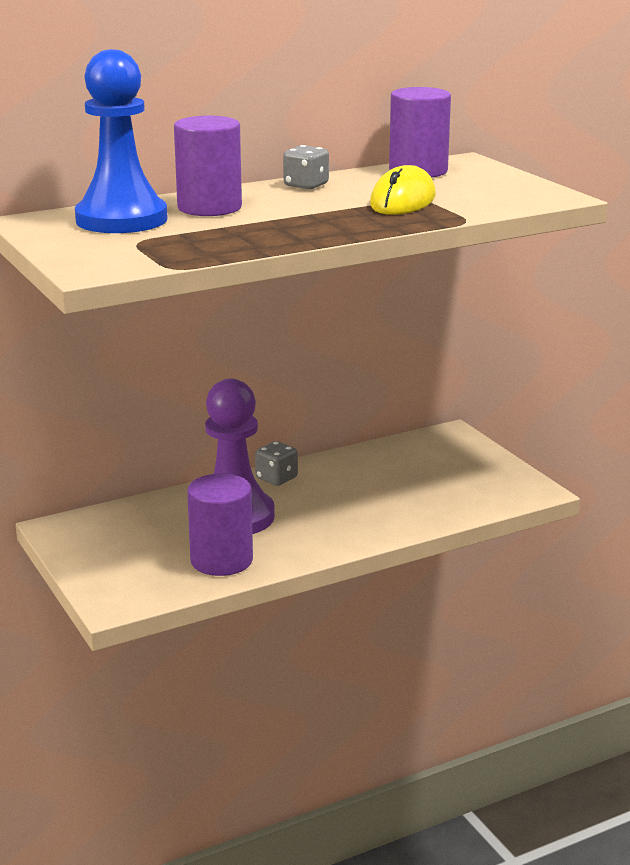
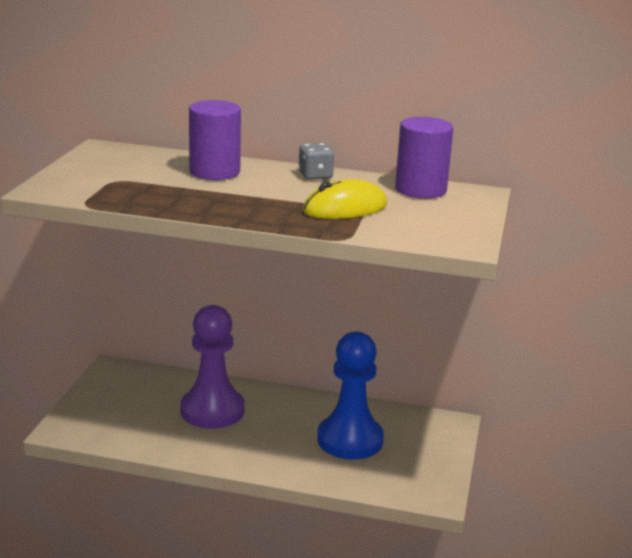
camera: 40 degrees right, 0 degrees up
blue pawn [75,49,167,233] -> blue pawn moved to [317,331,384,460]
purple cylinder [187,474,253,576] -> none
grey dice [255,441,298,486] -> none

